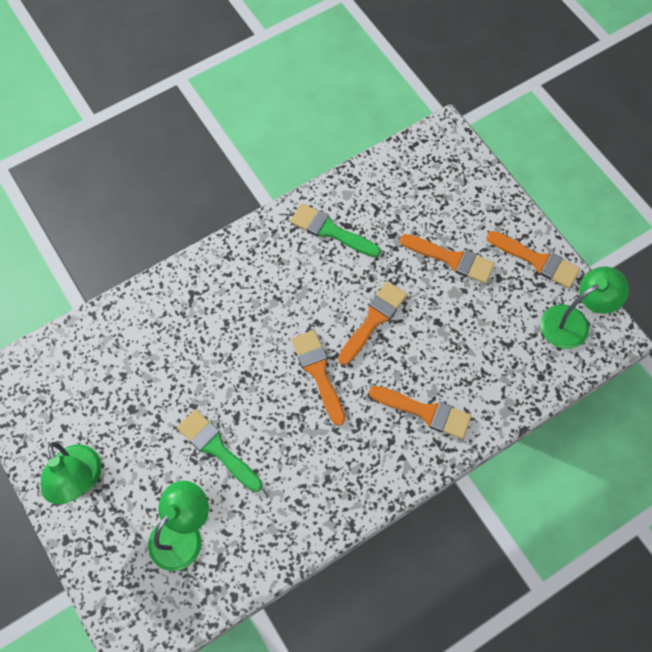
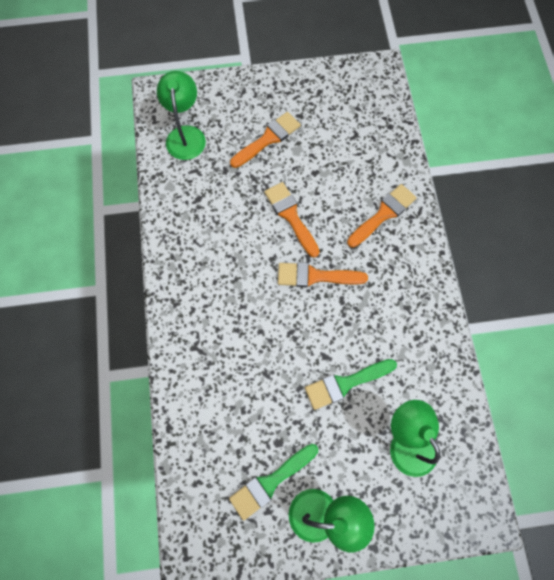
camera: 65 degrees left, 5 degrees up
green brush [290,203,381,257] -> green brush moved to [229,444,318,521]
orange brush [487,231,580,288] -> none
green lamp [540,266,629,349] -> green lamp moved to [157,71,206,160]

